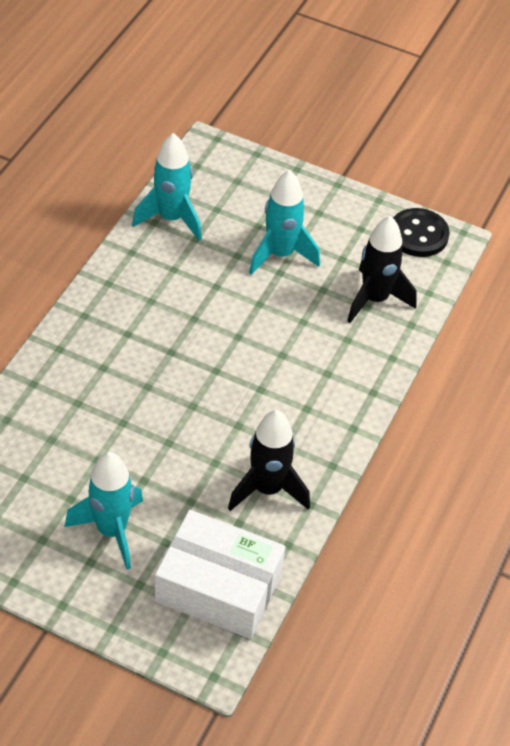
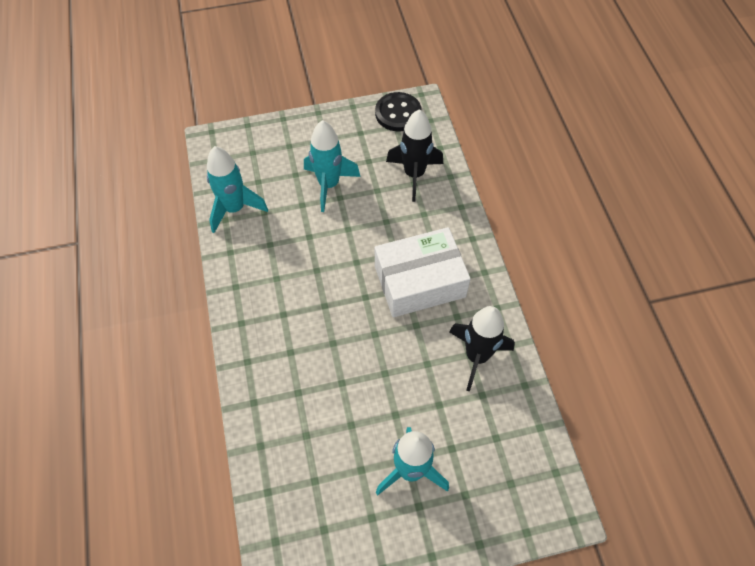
camera: 35 degrees left, 10 degrees up
white box [155,510,285,639] -> white box moved to [375,227,471,317]

